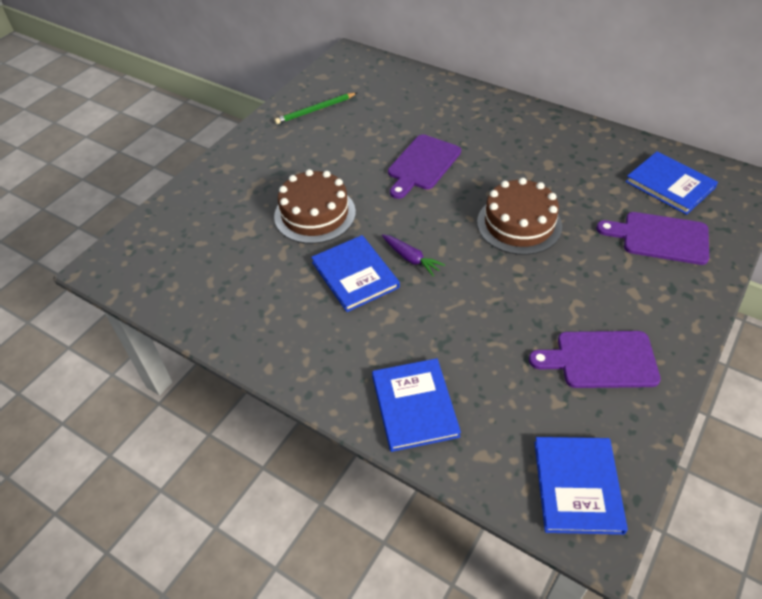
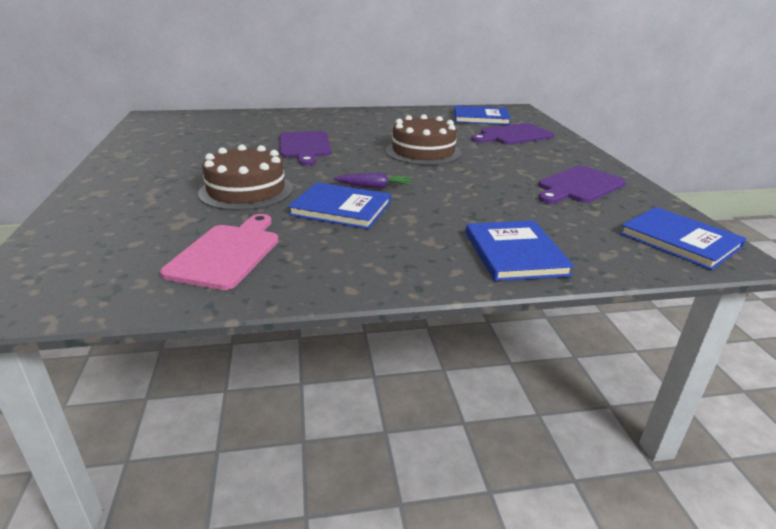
camera: 45 degrees left, 20 degrees down
green pencil [275,93,357,124] -> none
blue book [372,358,461,452] -> blue book turned 45 degrees clockwise [466,221,574,281]
none -> pink cutting board [160,214,279,290]

